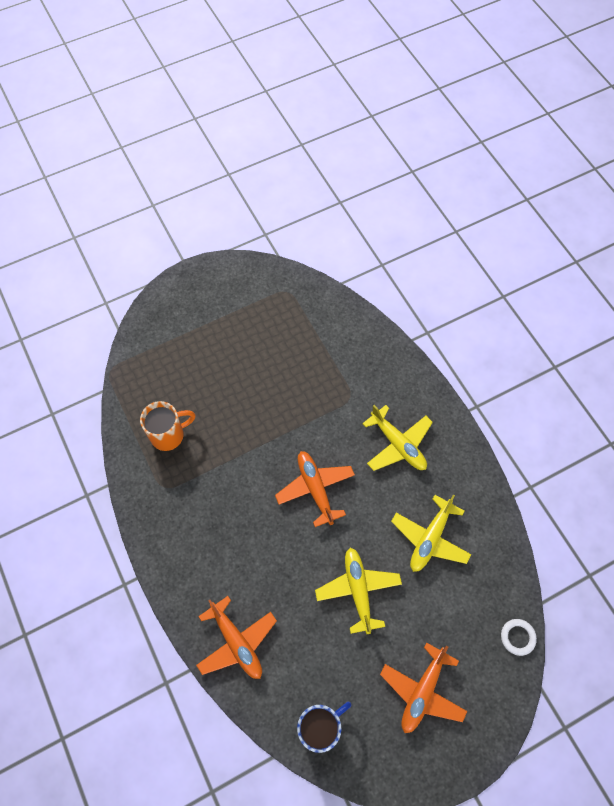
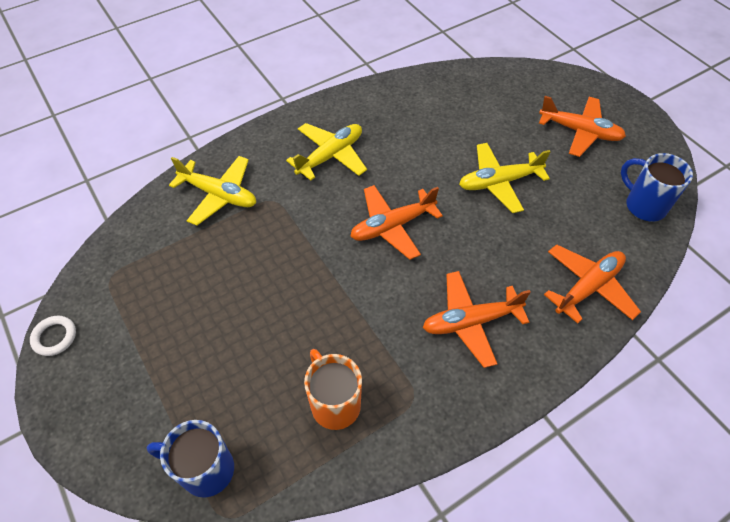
camera: 95 degrees left, 10 degrees down
yellow plane [391,494,472,572] -> yellow plane moved to [169,156,256,226]
white ring [501,619,537,656] -> white ring moved to [30,316,76,356]
none -> blue mug [147,420,234,498]
none -> orange plane [423,271,531,368]

